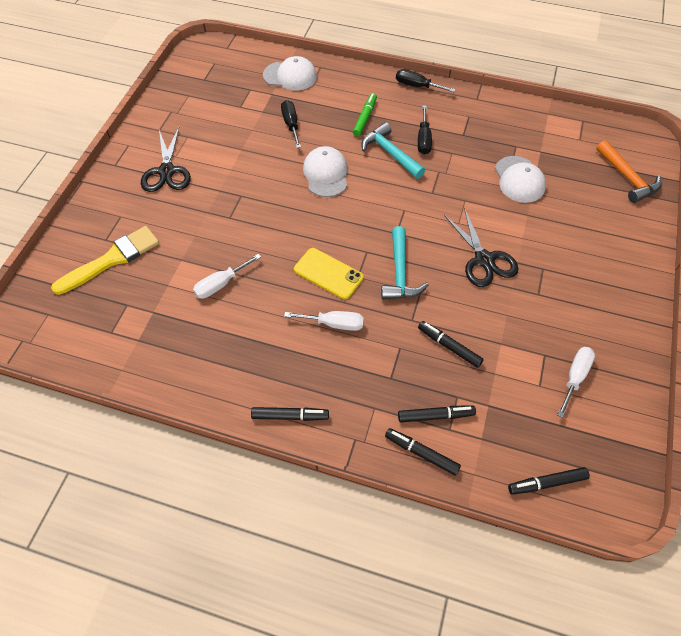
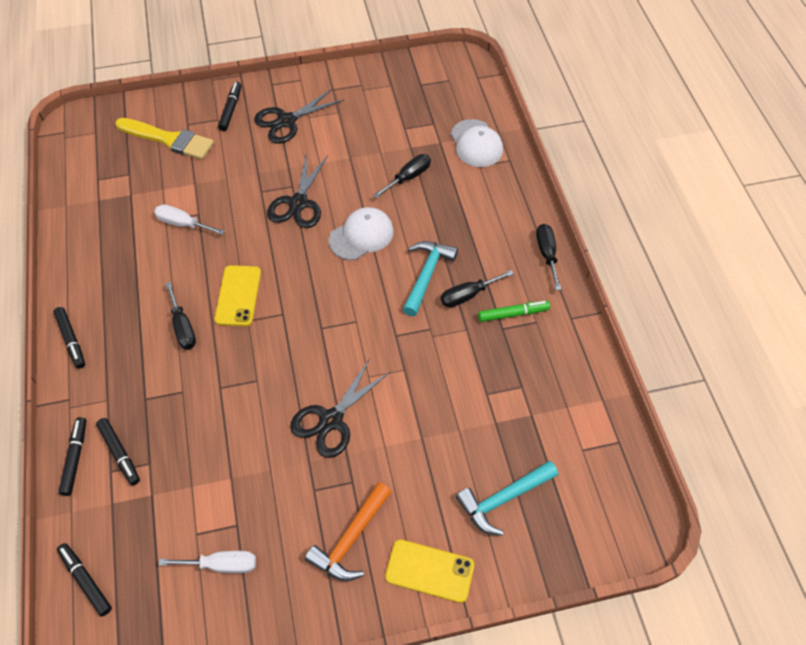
camera: 60 degrees right, 0 degrees up
white screwdriver [284,311,364,331] -> black screwdriver [165,282,196,350]
green marker [353,93,377,136] -> green marker moved to [478,301,550,322]
turquoise hammer [381,226,428,299] -> turquoise hammer moved to [456,461,558,536]
black marker [418,321,484,368] -> black marker moved to [218,82,242,131]
white cap [495,156,546,203] -> none
orange hammer [596,140,662,203] -> orange hammer moved to [305,482,391,582]
none -> black scissors [267,152,328,228]
none -> yellow phone [385,539,474,603]

